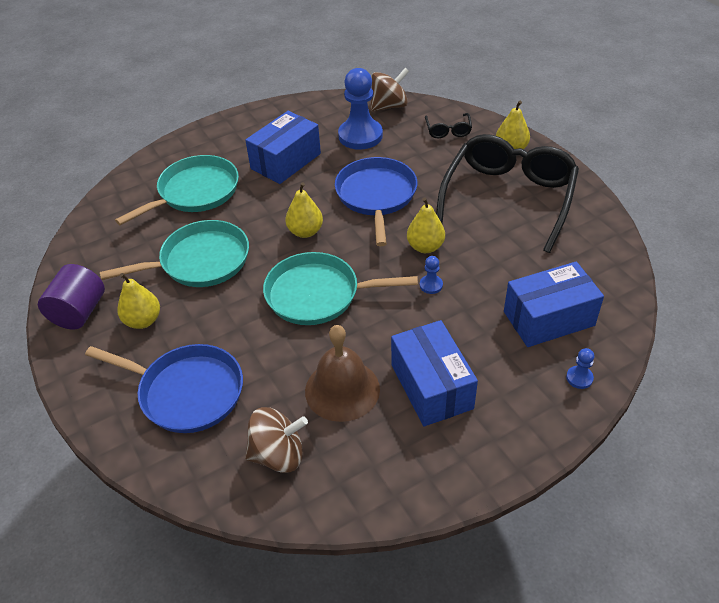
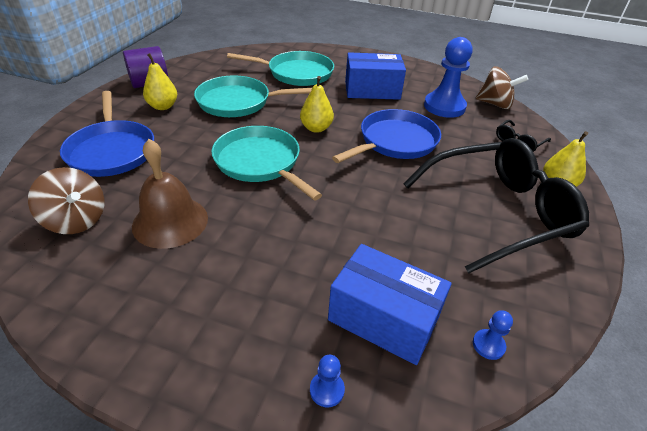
camera: 45 degrees right, 5 degrees down
turquoise pan [100,220,249,287] -> turquoise pan turned 150 degrees clockwise [194,75,312,117]
blue box [391,320,478,426] -> none
yellow pear [407,197,445,253] -> none
blue pawn [420,256,443,294] -> blue pawn moved to [473,310,513,360]

